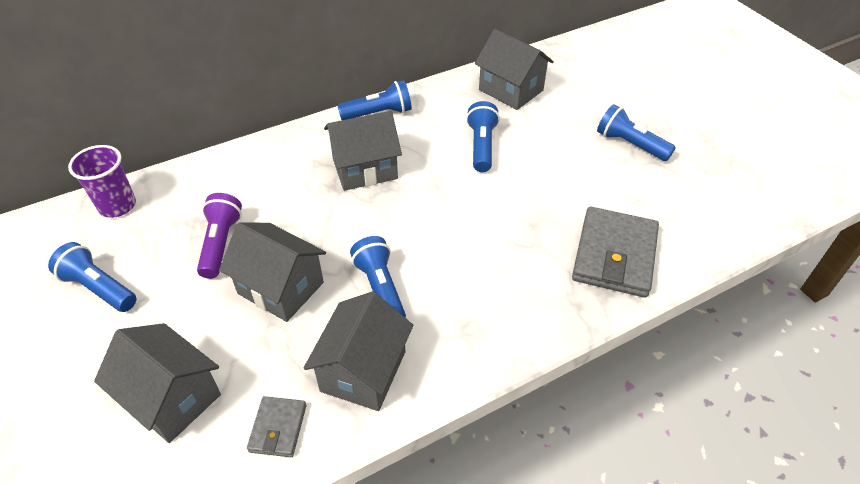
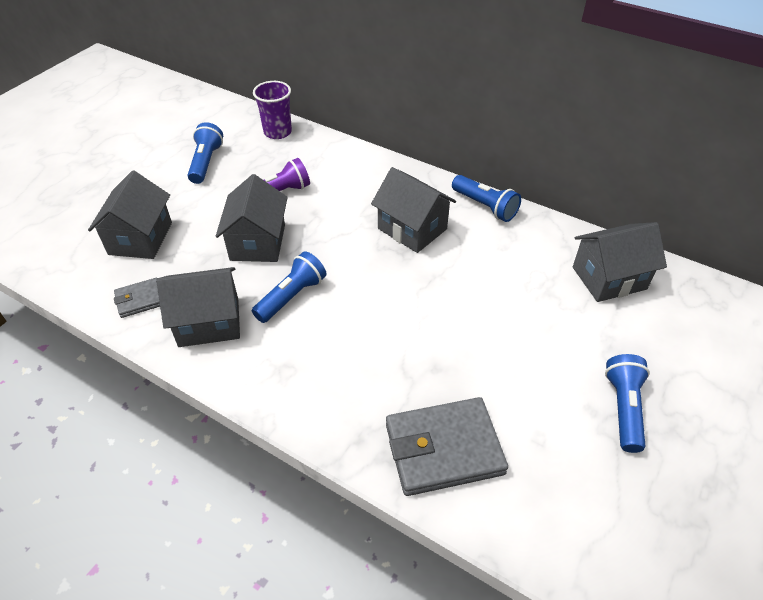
camera: 60 degrees right, 0 degrees up
blue flashlight [466,101,500,172] -> none
grey house [475,29,554,110] -> grey house turned 60 degrees clockwise [573,222,667,302]

